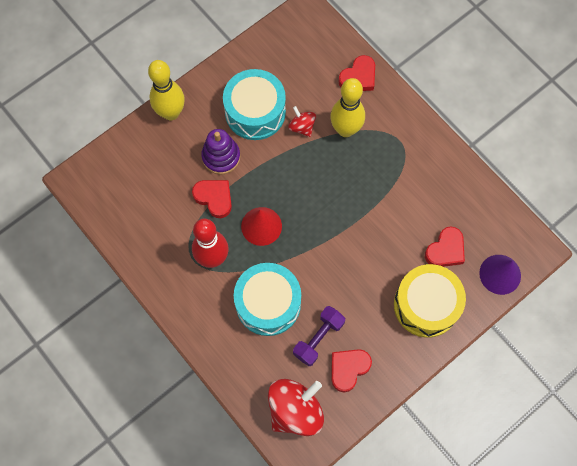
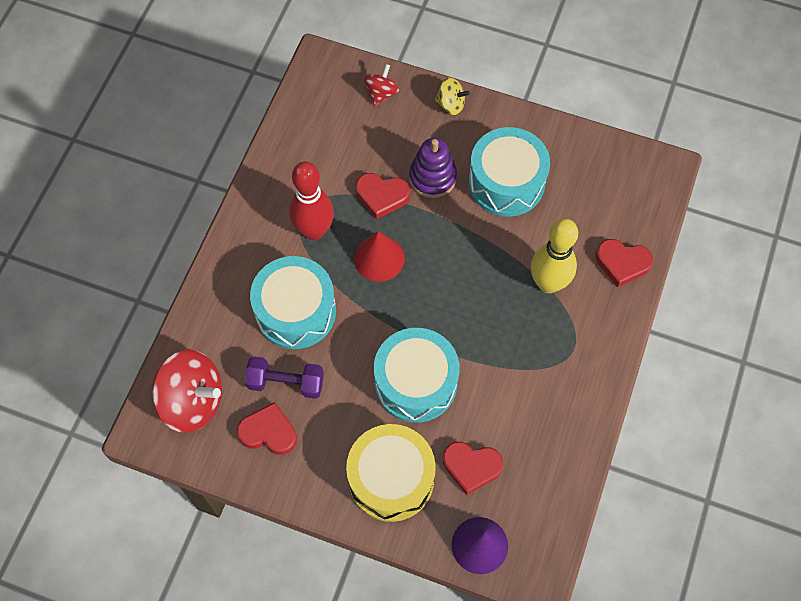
camera: 60 degrees right, 5 degrees down
yellow bowling pin [148,60,185,120] -> yellow spinning top [435,78,470,115]
red heart [192,180,232,218] -> red heart turned 90 degrees clockwise [356,173,410,219]
red spinning top [288,106,316,137] -> red spinning top moved to [364,64,399,106]
none -> turquoise drum [374,328,460,423]

